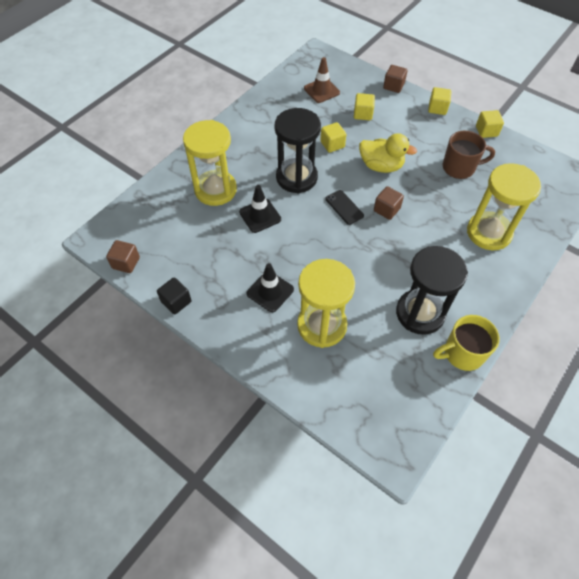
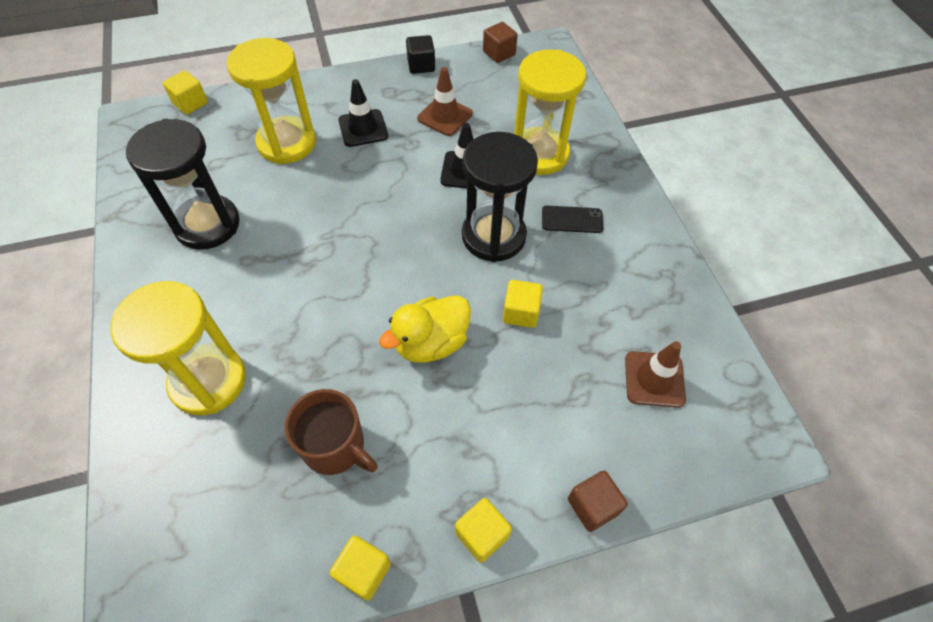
camera: 125 degrees right, 0 degrees up
black phone [325,190,364,225] -> black phone moved to [542,206,603,233]
yellow cube [354,93,375,120] -> yellow cube moved to [163,70,208,115]
brown cube [374,186,404,220] -> none
yellow mug [433,315,500,371] -> none
brown mug [443,131,495,179] -> brown mug turned 90 degrees counterclockwise [285,389,378,475]
none -> brown traffic cone [417,67,473,136]

